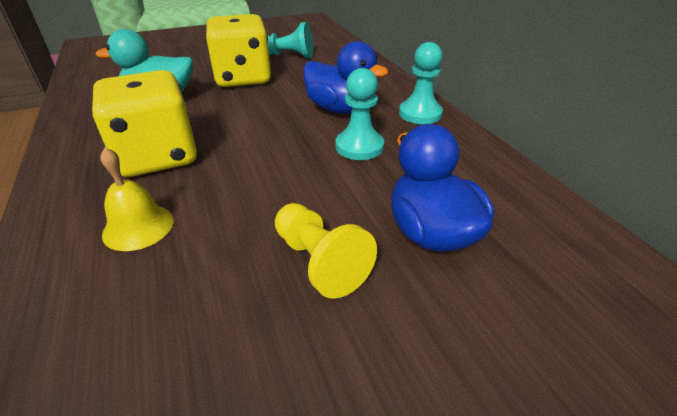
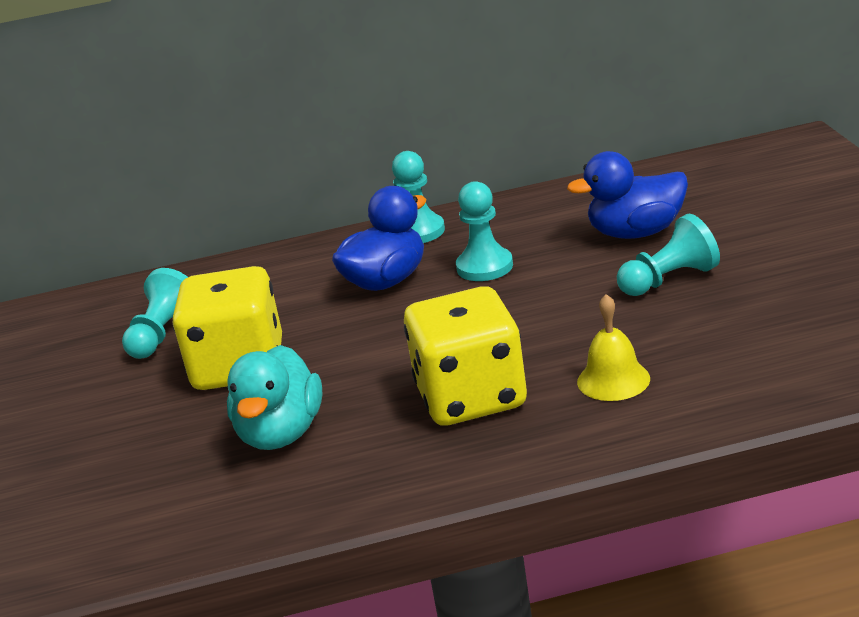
camera: 75 degrees left, 10 degrees down
yellow pawn [275,203,377,299] -> turquoise pawn [617,214,720,296]

